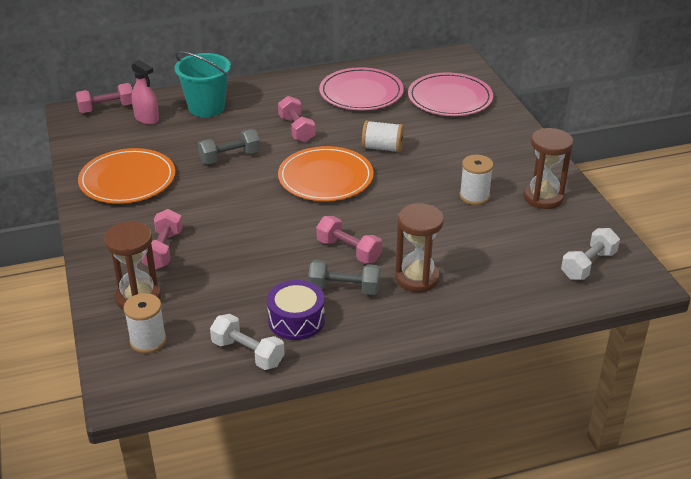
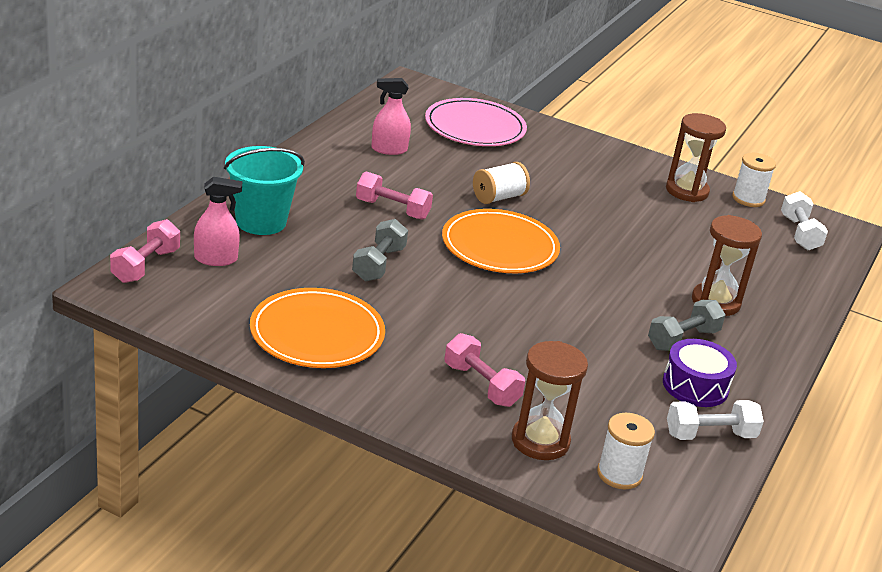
camera: 50 degrees left, 5 degrees down
pink dumbbell [316,216,382,263] -> none
pink plate [319,67,404,110] -> pink spray bottle [371,78,411,155]
white spool [459,155,493,205] -> white spool moved to [732,153,776,207]

